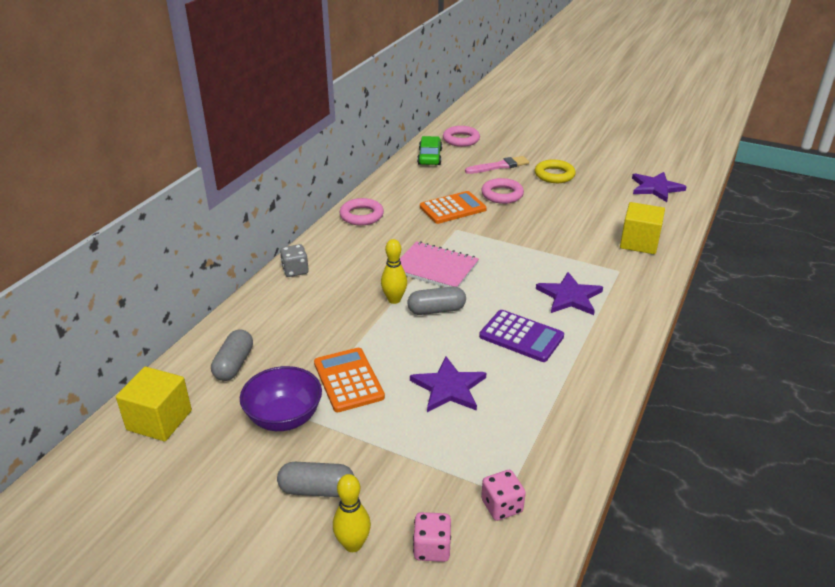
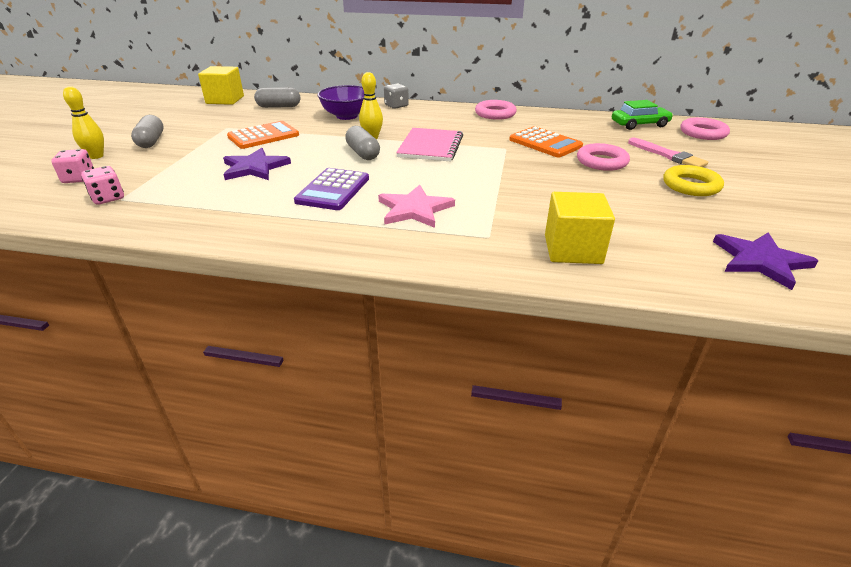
camera: 75 degrees right, 0 degrees up
purple bowl [240,366,322,431] -> purple bowl moved to [317,85,364,120]
purple star [536,272,603,315] -> pink star [378,185,455,228]

